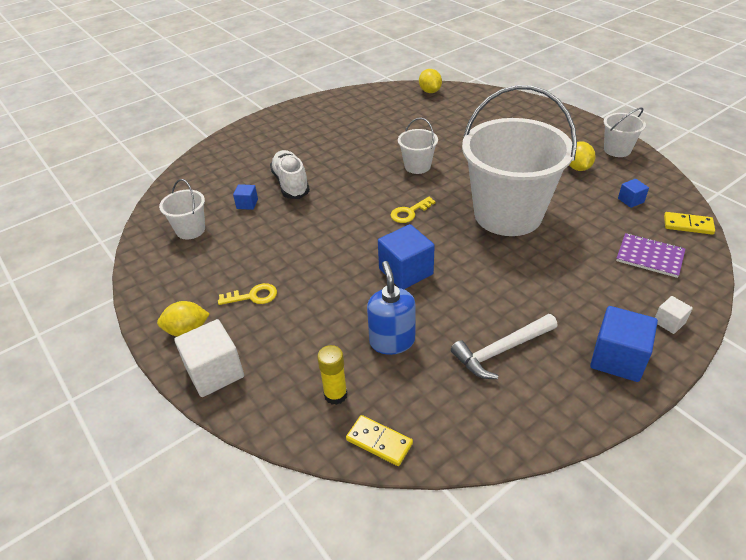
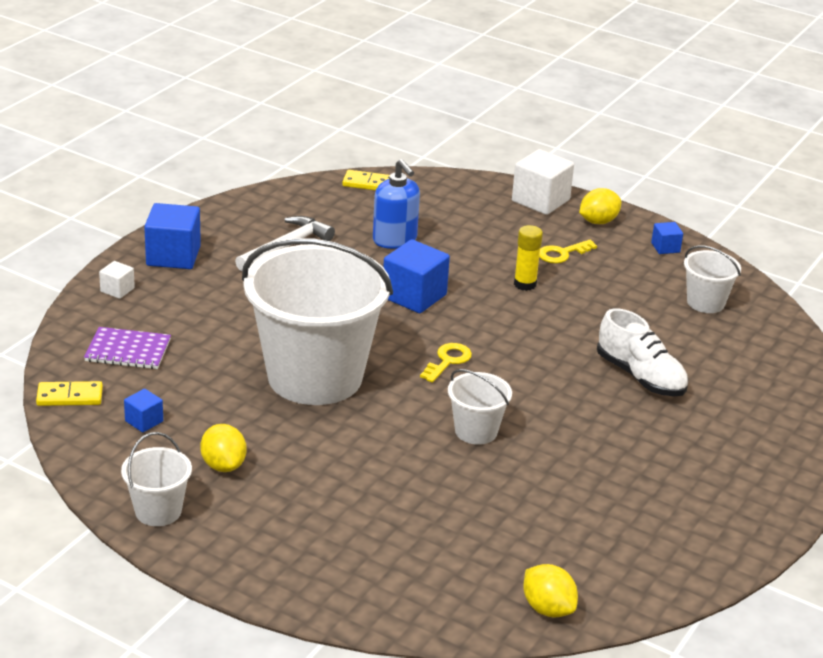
camera: 155 degrees right, 10 degrees down
blue cube [233,184,258,210] -> blue cube moved to [651,222,683,254]
yellow glue stick [317,345,348,405] -> yellow glue stick moved to [514,225,543,291]

